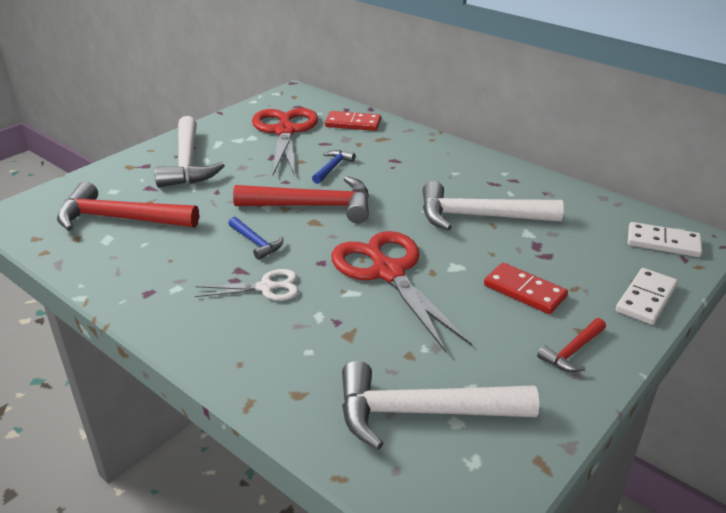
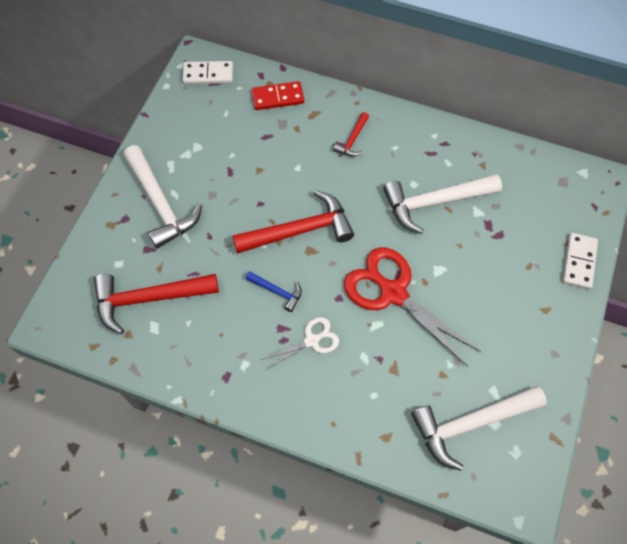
camera: 20 degrees left, 30 degrees up
red scissors [252,108,318,176] -> none
blue hammer [312,150,355,184] -> none
red domino [484,263,568,314] -> none
red hammer [537,318,606,372] -> red hammer moved to [333,112,369,157]
white domino [628,222,702,257] -> white domino moved to [183,61,233,84]

